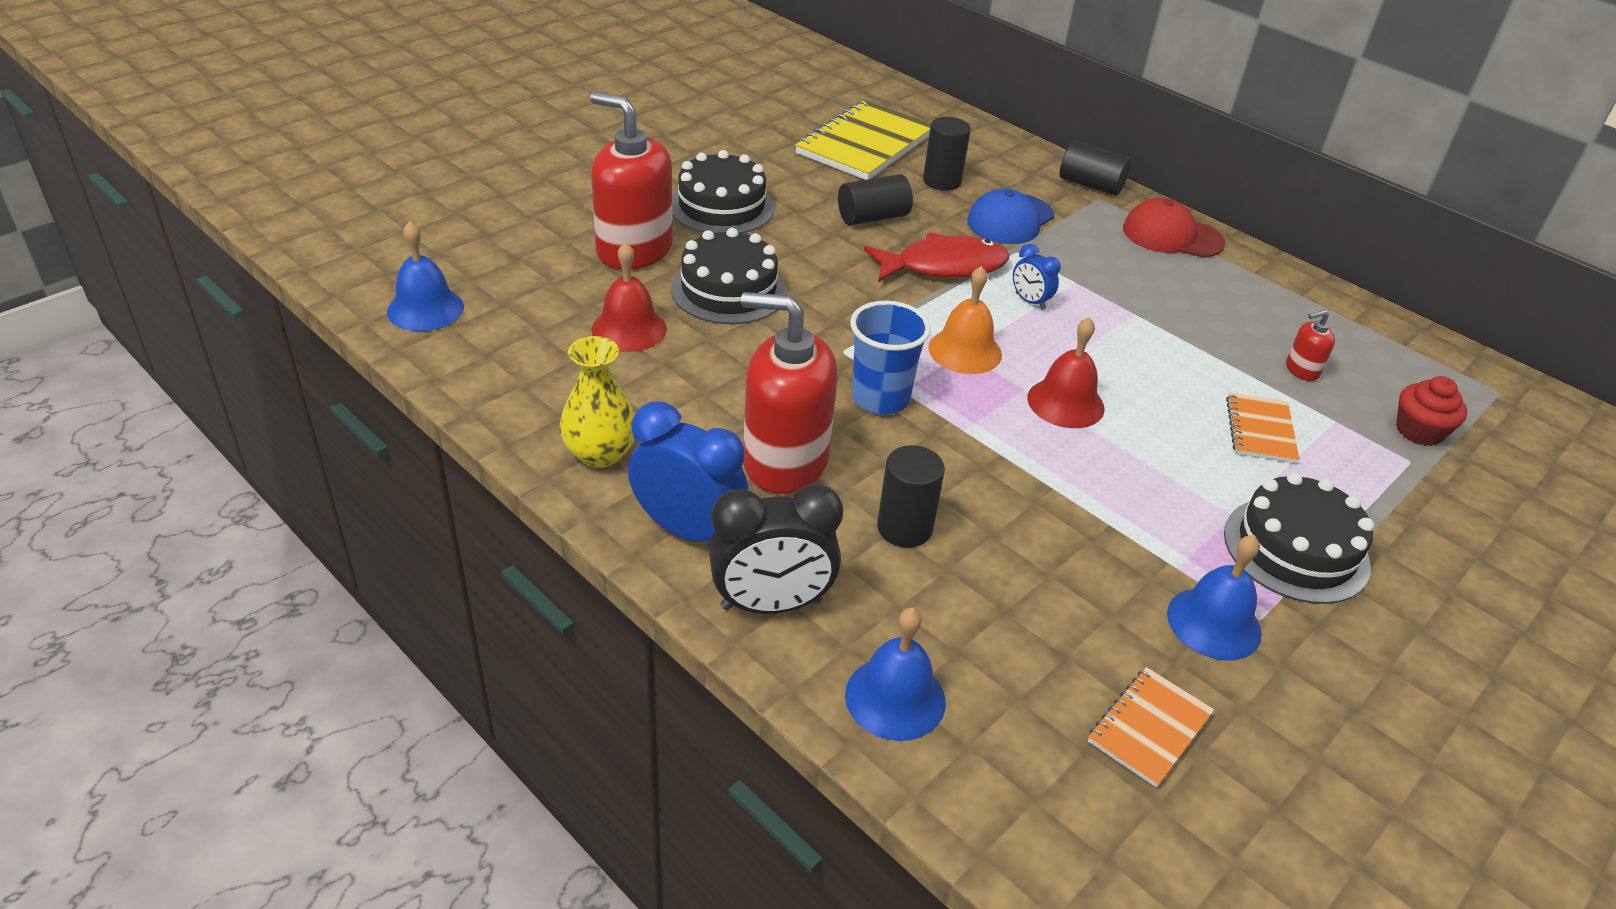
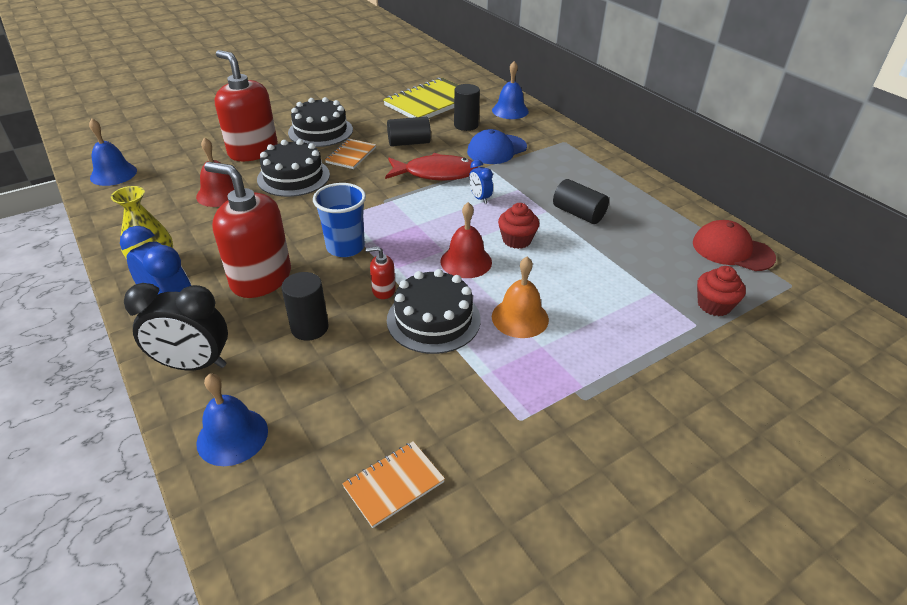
camera: 15 degrees right, 0 degrees up
orange bell [928,266,1002,374] -> orange bell moved to [492,256,549,338]
black cylinder [1060,141,1131,196] -> black cylinder moved to [553,179,609,224]
red cap [1123,198,1225,258] -> red cap moved to [693,220,776,271]
blue bell [1167,535,1262,660] -> blue bell moved to [492,61,529,119]
black cake [1224,472,1374,604] -> black cake moved to [387,269,481,354]
orange notebook [1226,392,1299,463] -> orange notebook moved to [325,139,376,169]
red soap dispenser [1286,310,1335,381] -> red soap dispenser moved to [365,246,396,299]
none -> red cupcake [498,203,539,249]

